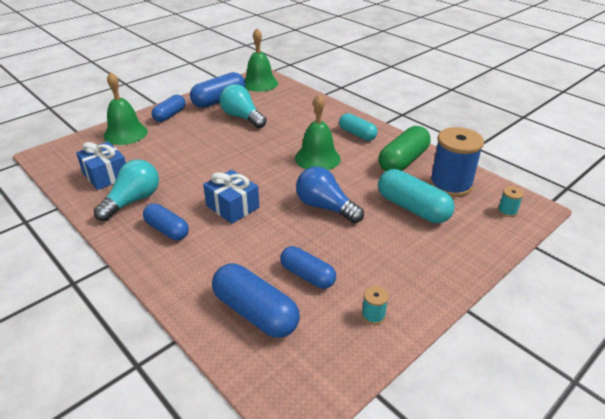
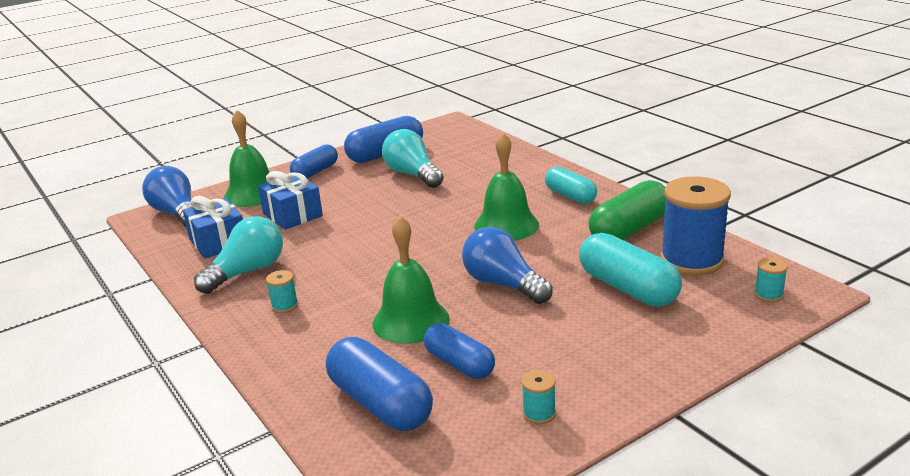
camera: 10 degrees right, 10 degrees down
blue capsule [143,203,189,240] -> turquoise spool [266,270,298,313]
blue gift [203,170,259,224] -> blue gift moved to [258,171,323,230]
green bell [244,29,278,92] -> green bell moved to [373,216,450,344]
none -> blue light bulb [142,166,192,227]

